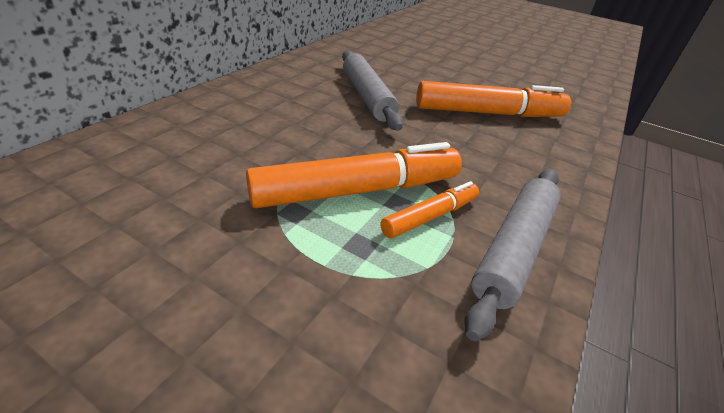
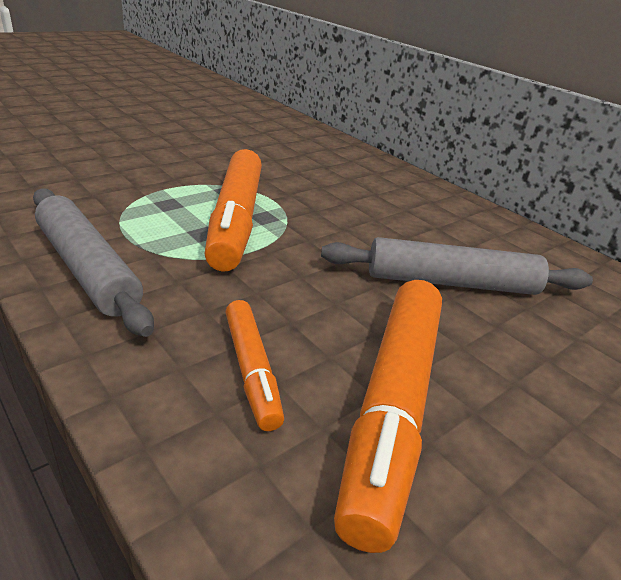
camera: 110 degrees right, 5 degrees down
orange marker [380,181,479,238] -> orange marker moved to [225,300,284,431]

